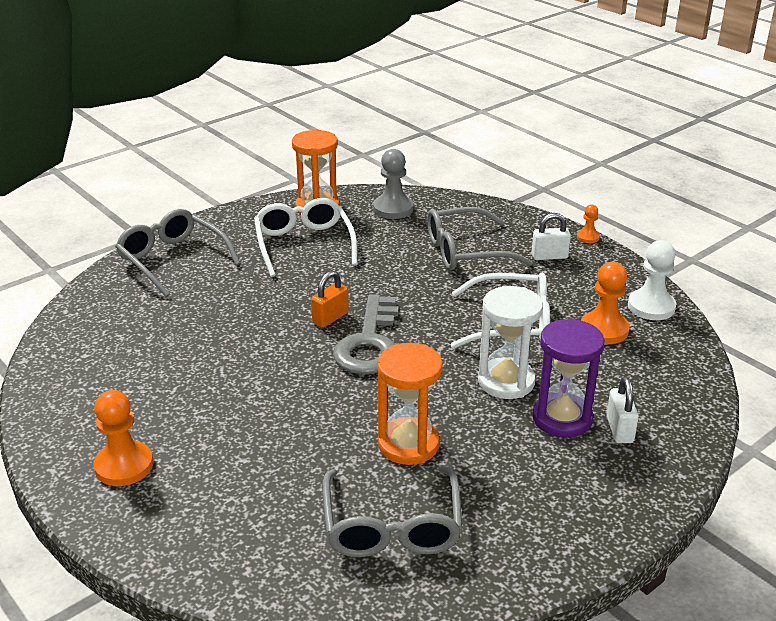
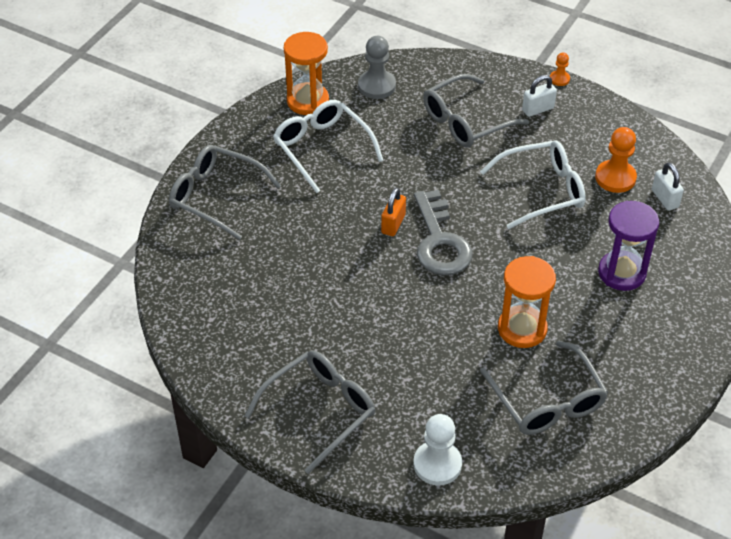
camera: 20 degrees left, 15 degrees up
orange pawn [94,390,153,486] -> grey glasses [245,350,375,474]
white hourglass [478,286,543,399] -> none
white padlock [606,377,639,443] -> white padlock moved to [652,162,684,211]
white pawn [628,240,676,320] -> white pawn moved to [413,414,462,485]

